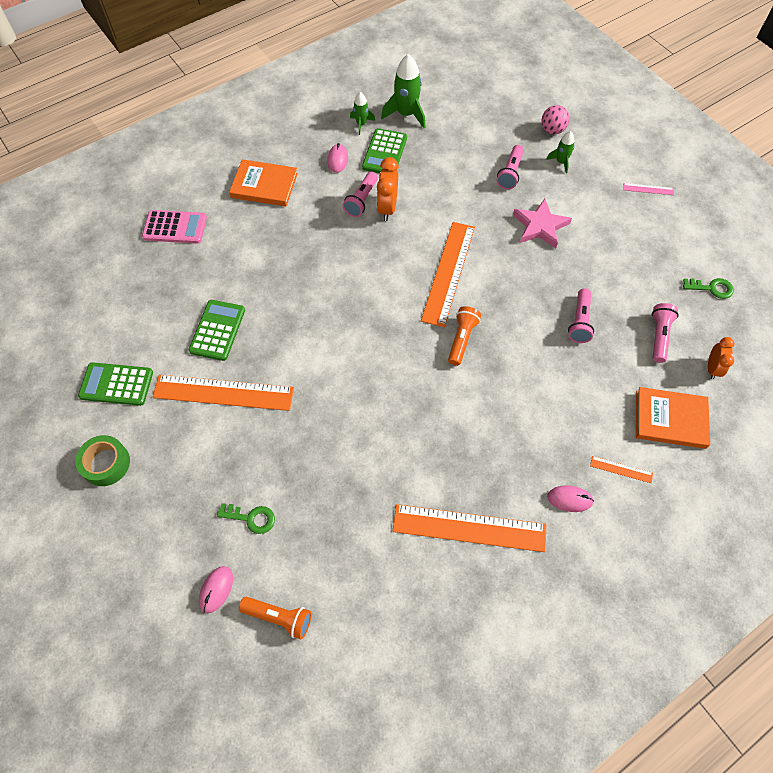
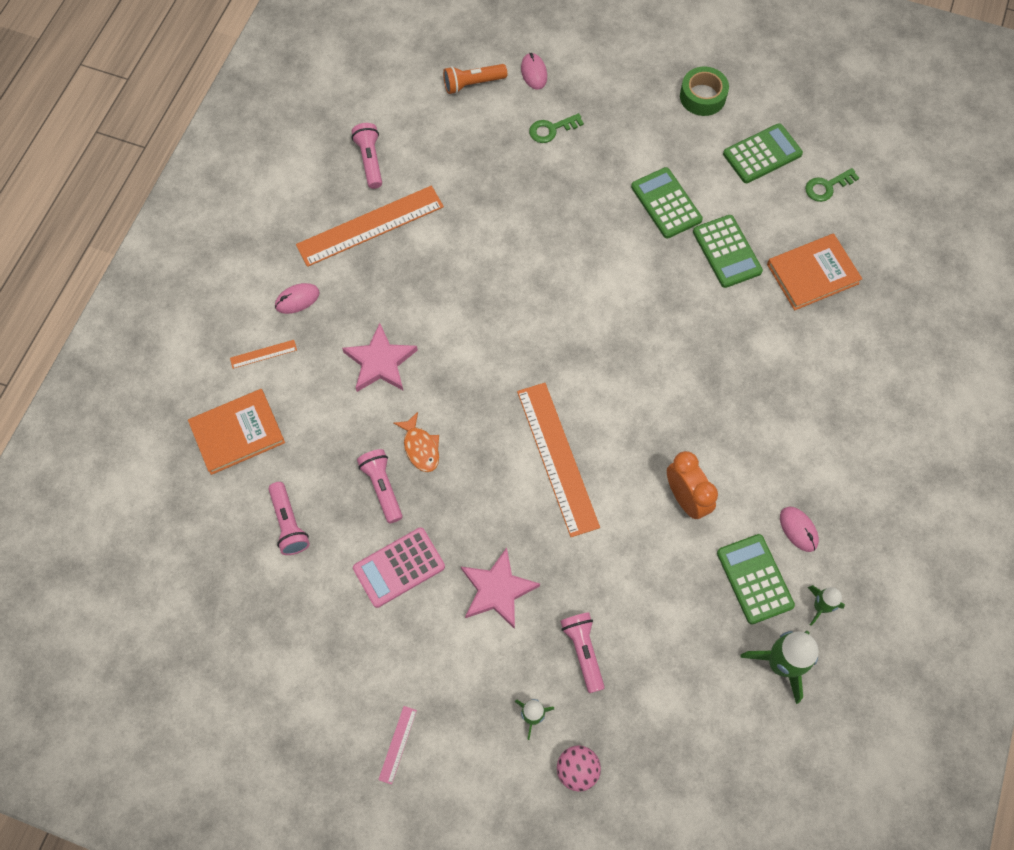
camera: 145 degrees right, 5 degrees up
pink calculator [142,210,207,244] -> pink calculator moved to [353,528,445,608]
orange ruler [153,375,294,411] -> green calculator [631,167,703,239]
orange book [229,159,298,207] -> orange book moved to [767,234,862,310]
pink flashlight [343,171,378,217] -> pink flashlight moved to [351,123,382,189]
orange flashlight [448,306,481,366] -> none
pink ruler [623,183,674,195] -> pink ruler turned 45 degrees counterclockwise [378,706,417,785]
green key [683,278,734,299] -> green key moved to [805,168,859,202]
orange clock [708,337,734,380] -> none
none -> pink star [342,323,418,392]
none -> orange fish [394,412,439,472]

